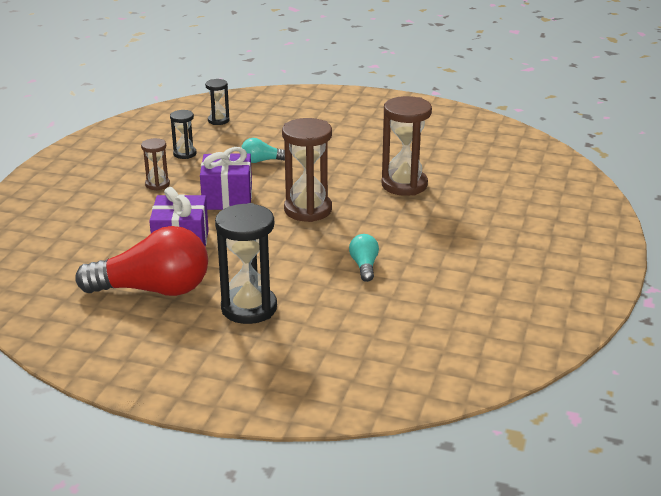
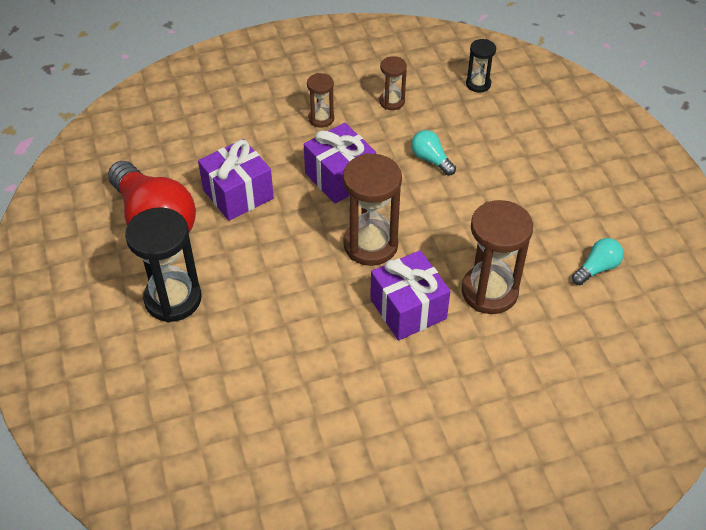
camera: 55 degrees right, 20 degrees up
black hourglass [170,110,197,159] -> brown hourglass [379,56,407,110]
turquoise light bulb [349,234,379,282] -> turquoise light bulb moved to [572,238,624,285]
none -> purple gift [370,250,451,340]

